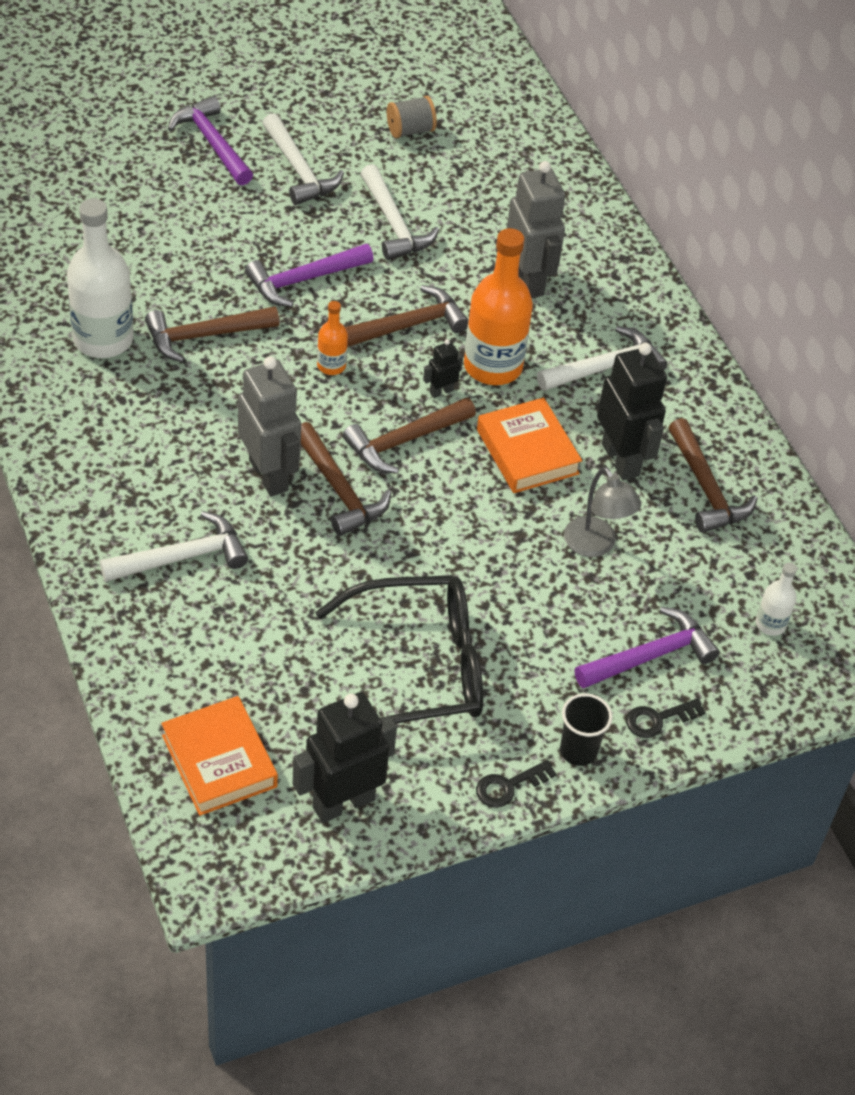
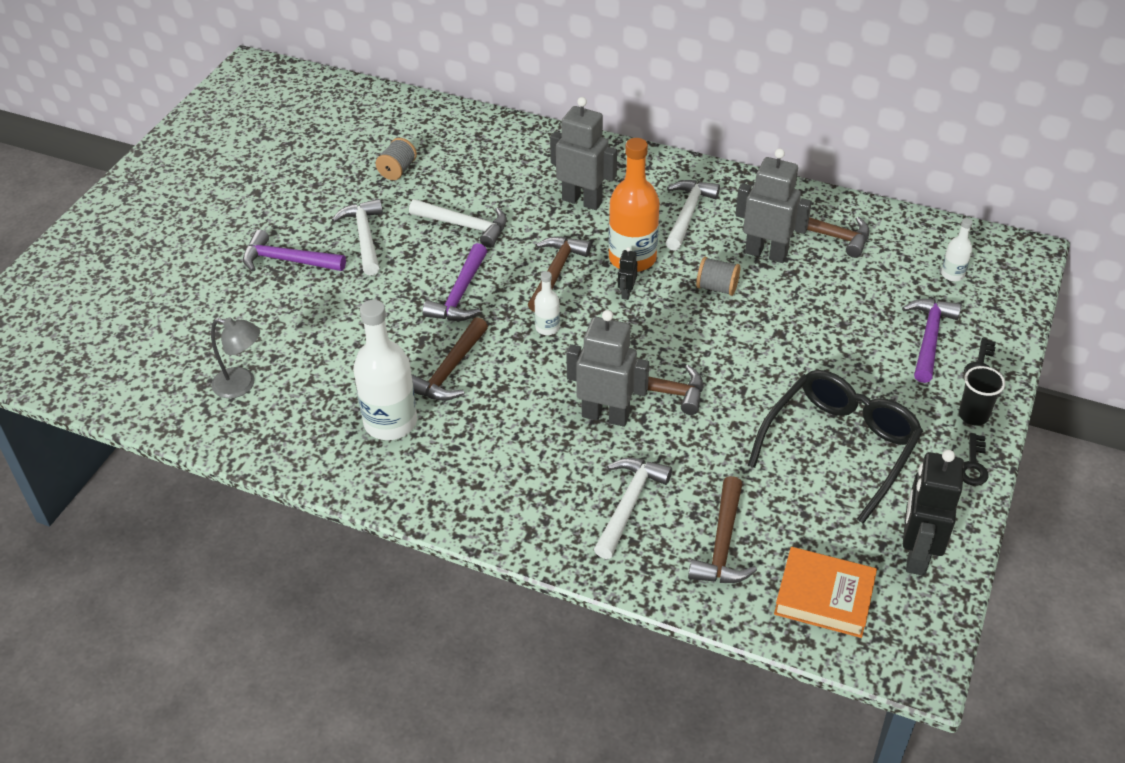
camera: 40 degrees left, 5 degrees down
white hammer [262,113,344,205] -> white hammer turned 120 degrees counterclockwise [332,199,383,276]
orange bottle [317,301,348,375] -> white bottle [534,271,560,335]
brown hammer [342,397,476,473] -> brown hammer moved to [688,476,757,583]
orange book [477,398,582,493] -> grey spool [696,257,740,296]
grey lamp [564,467,641,557] -> grey lamp moved to [211,317,260,398]
black robot [597,343,667,480] -> grey robot [735,148,812,263]

